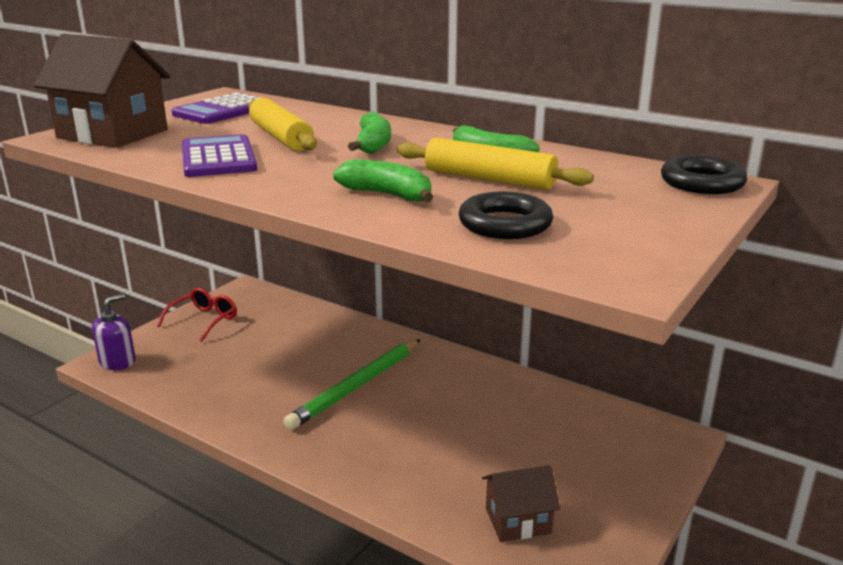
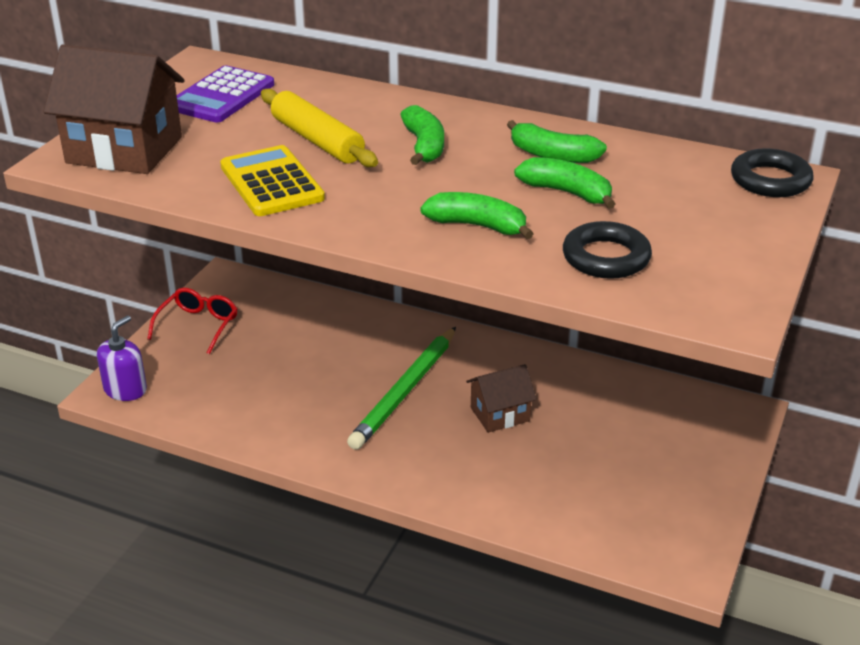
camera: 10 degrees left, 10 degrees up
purple calculator [182,134,257,177] -> yellow calculator [220,145,325,216]
yellow rolling pin [397,138,594,190] -> green banana [514,157,615,209]
brown house [482,465,560,542] -> brown house moved to [466,364,537,433]

